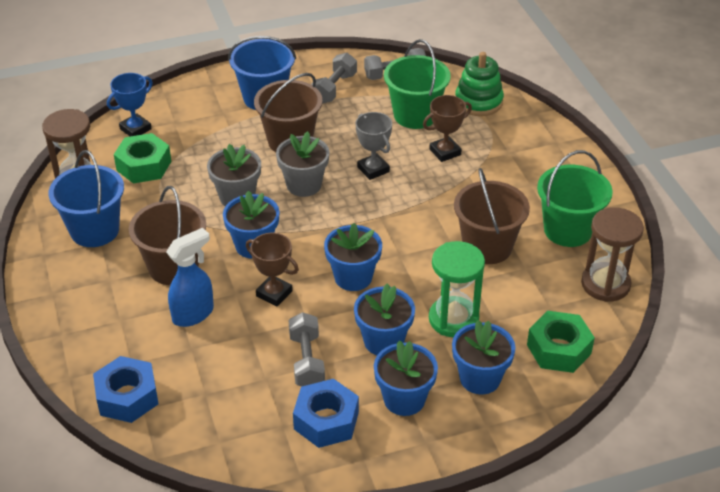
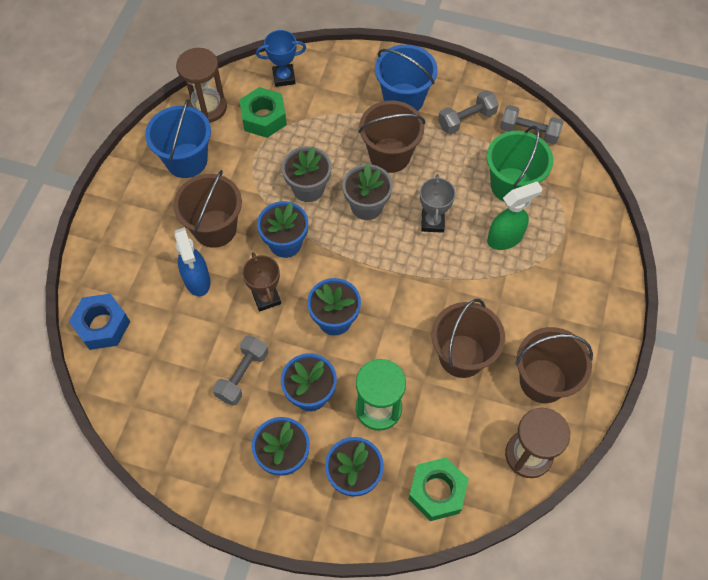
camera: 35 degrees right, 20 degrees up
blue spray bottle [166,228,214,327] -> blue spray bottle turned 75 degrees clockwise [174,227,211,296]
blue nut [293,379,359,448] -> none
brown trophy [423,95,472,162] -> green spray bottle [487,181,542,250]
green stacking toy [455,52,504,116] -> none
green bucket [537,150,613,247] -> brown bucket [516,327,593,403]

